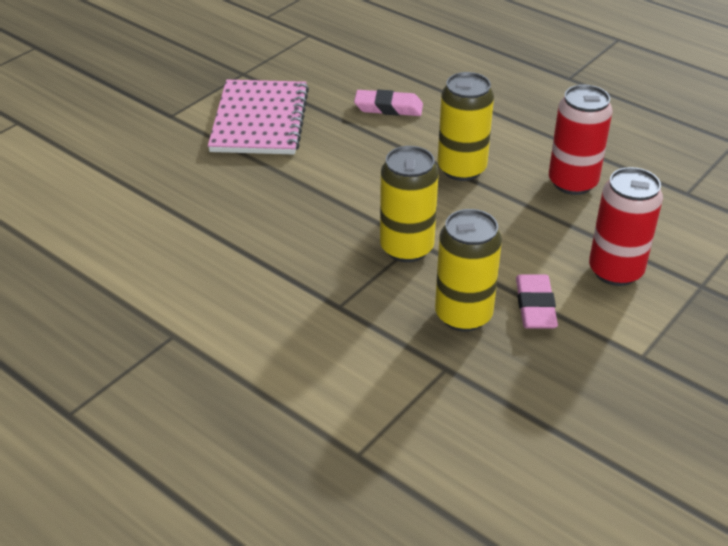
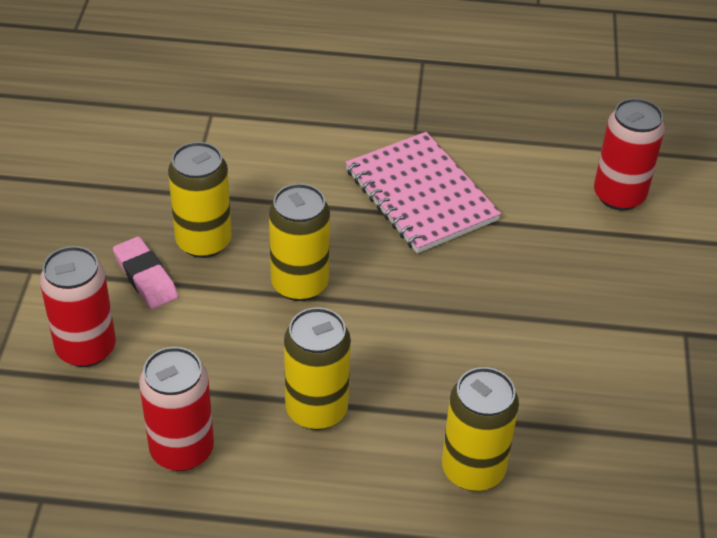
camera: 145 degrees right, 5 degrees up
pink notebook [208,80,309,154] -> pink notebook moved to [345,132,501,253]
pink eraser [354,89,423,116] -> yellow can [442,367,519,491]
none -> red can [594,98,665,211]

